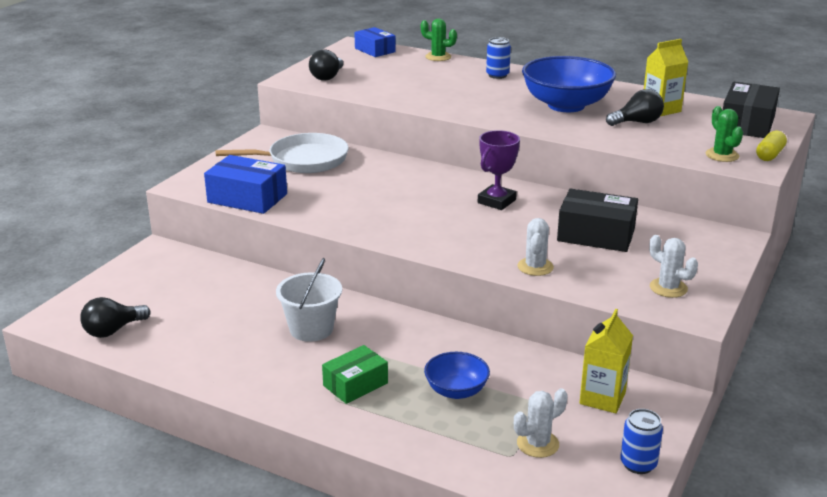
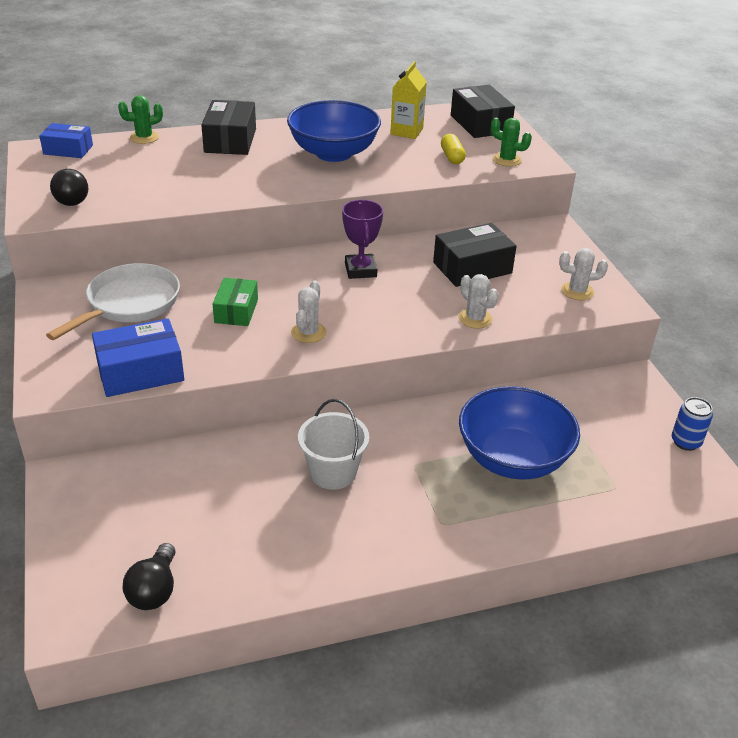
camera: 45 degrees left, 10 degrees up
green box [322,345,388,404] -> green box moved to [213,278,258,326]
blue bowl [424,352,490,399] -> blue bowl [459,386,580,480], size x1.90
blue can [486,37,511,79] -> black box [201,100,256,155]
white cactus [514,388,568,458] -> white cactus moved to [291,281,326,343]
yellow carton [580,309,633,413] -> none
black light bulb [606,89,664,126] -> none
yellow capsule [756,130,787,161] -> yellow capsule moved to [441,134,466,164]

